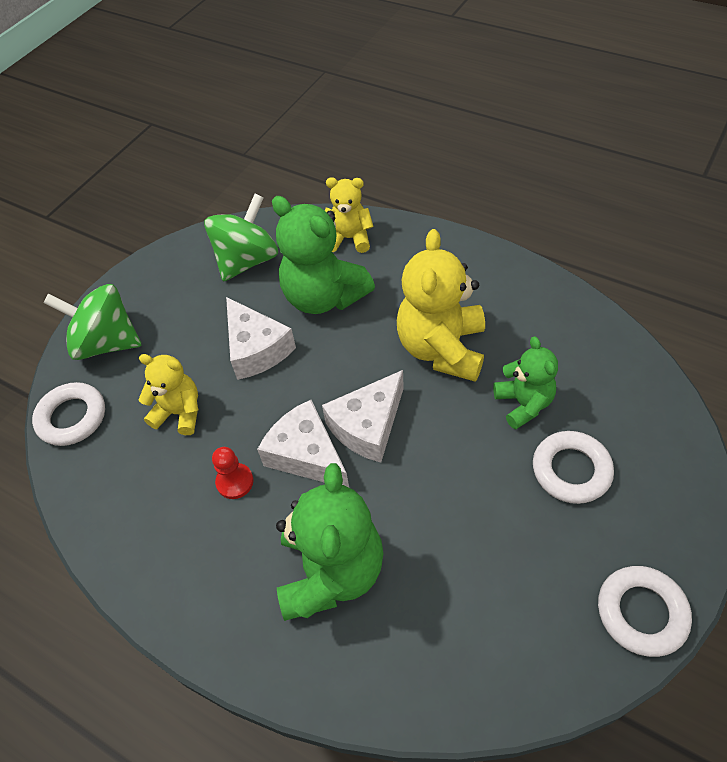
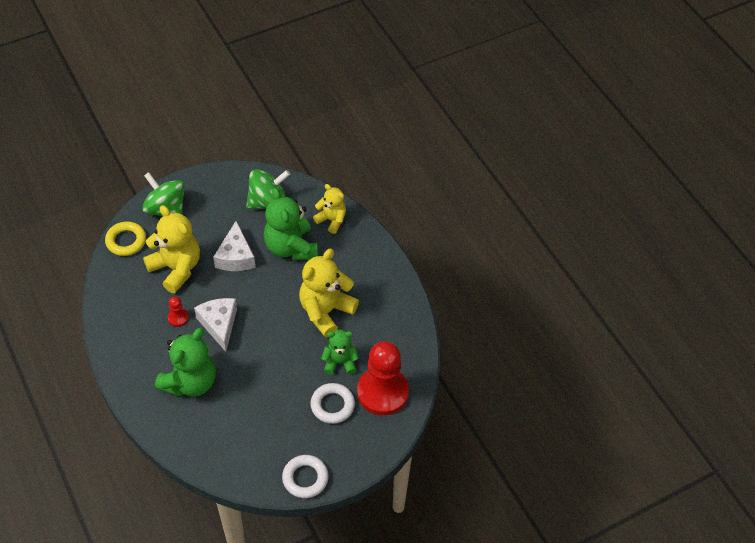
camera: 25 degrees right, 0 degrees up
white ring [32,382,105,446] -> yellow ring [105,221,146,256]
yellow teddy bear [138,354,198,435] -> yellow teddy bear [143,205,200,293], size x1.69
white cheese [322,370,404,463] -> none
green teddy bear [493,336,558,429] -> green teddy bear turned 105 degrees counterclockwise [321,330,359,375]
none -> red pawn [357,341,409,415]

